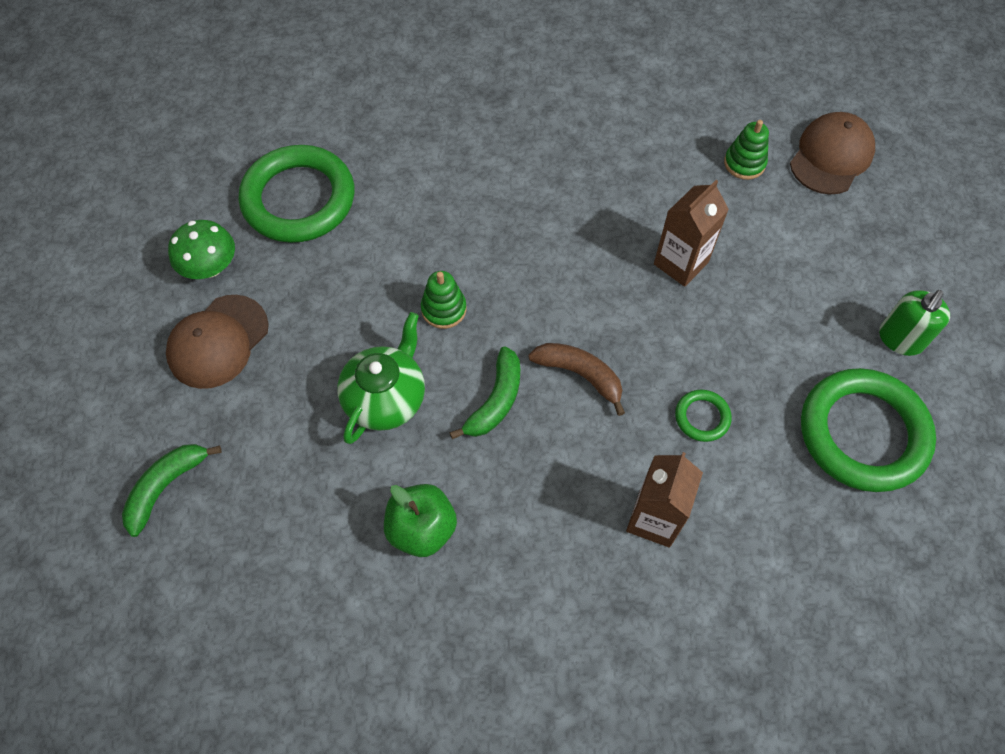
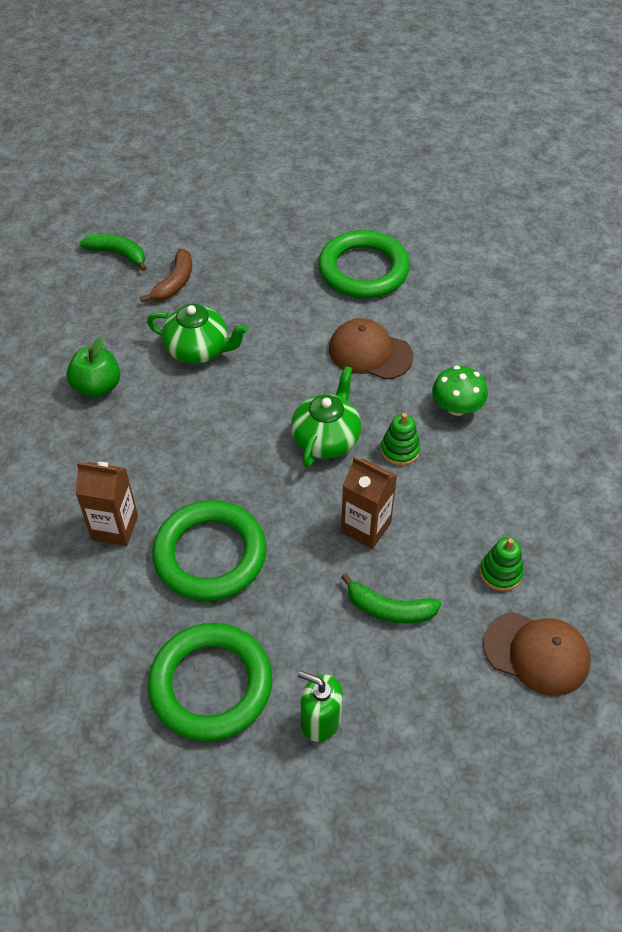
camera: 80 degrees right, 10 degrees down
brown cap [166,295,269,389] -> brown cap moved to [329,318,413,380]
green mushroom [168,220,235,279] -> green mushroom moved to [432,366,488,416]
green stacking toy [421,271,466,329] -> green stacking toy moved to [381,413,420,466]
green banana [449,346,520,439] -> green banana moved to [341,573,441,623]
brown banana [528,343,625,416] -> brown banana moved to [140,249,192,302]
green ring [675,390,731,442] -> green ring [152,500,267,601], size x2.32
none -> green teapot [291,366,361,467]

